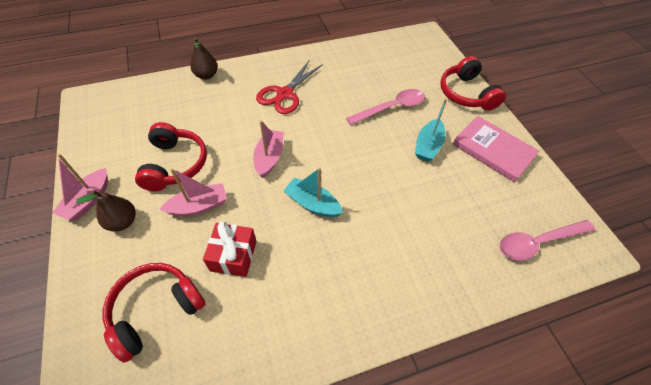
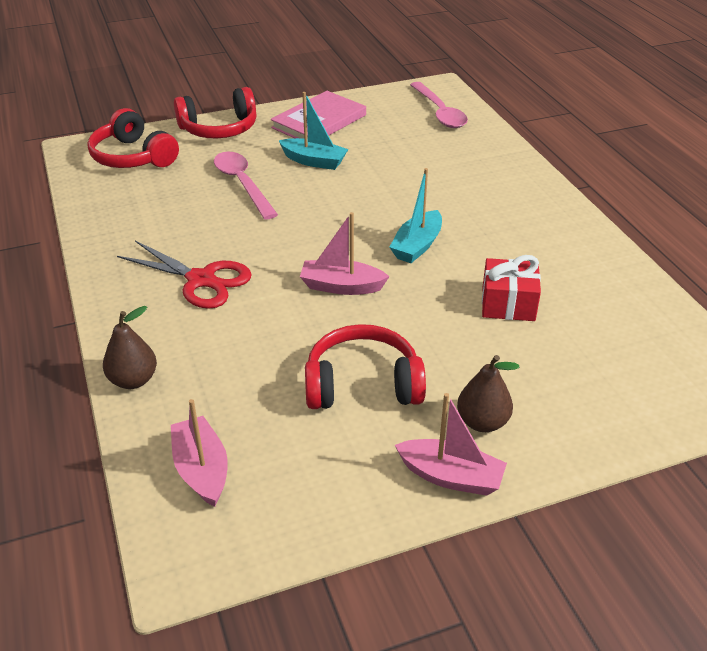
camera: 90 degrees left, 15 degrees down
red headphones [103,263,206,362] -> red headphones moved to [87,108,179,168]
pink boat [160,168,227,216] -> pink boat moved to [171,399,228,507]

